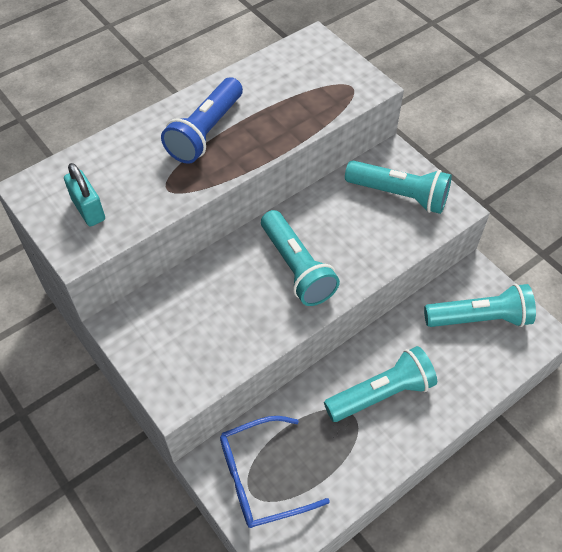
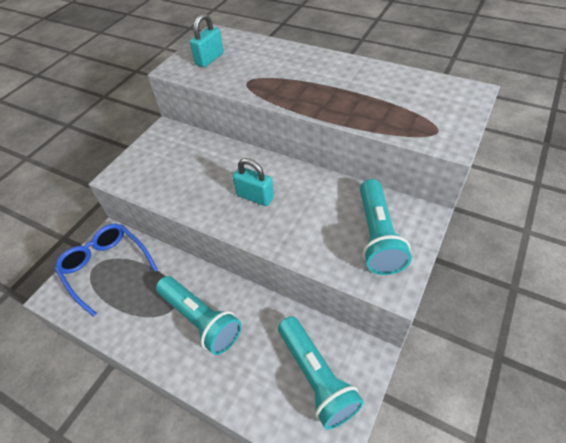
camera: 70 degrees right, 5 degrees down
blue flashlight [161,77,243,164] -> none
turquoise flashlight [261,210,340,306] -> turquoise padlock [233,158,274,206]

